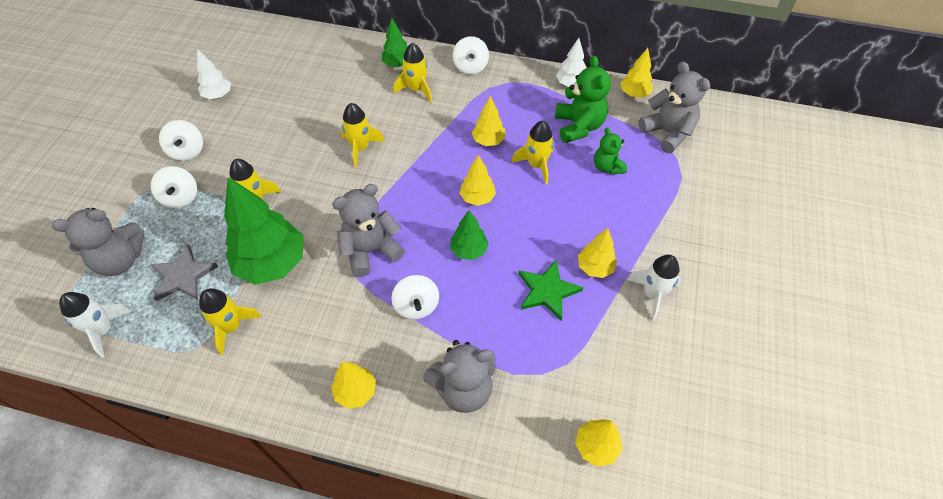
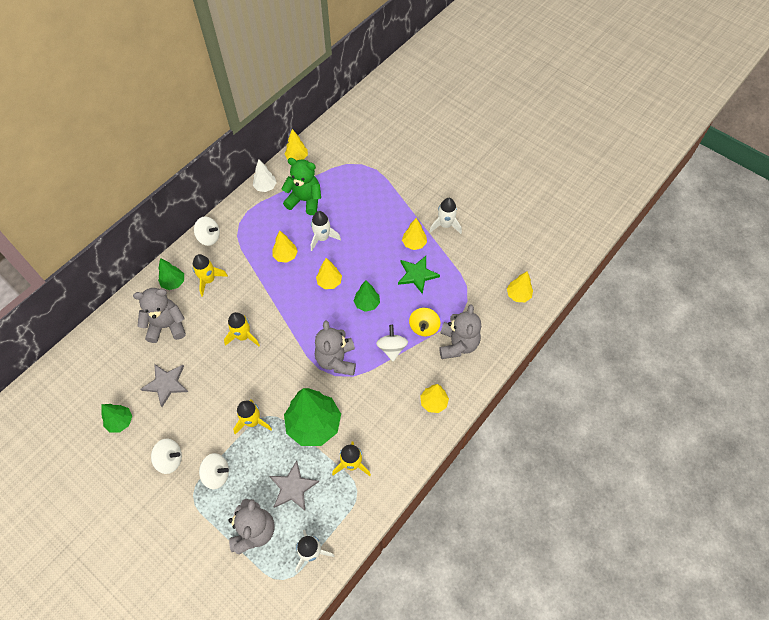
camera: 65 degrees left, 5 degrees up
white tree [197,49,231,99] -> green tree [101,404,132,432]
white spinning top [391,275,439,320] -> white spinning top turned 105 degrees counterclockwise [376,325,408,361]
yellow rocket [511,121,554,184] -> white rocket [311,211,341,251]
green teddy bear [594,127,627,174] -> none
grey teddy bear [638,62,710,153] -> grey teddy bear moved to [133,288,186,343]
none -> grey star [141,364,188,407]
none -> yellow spinning top [409,308,440,337]

